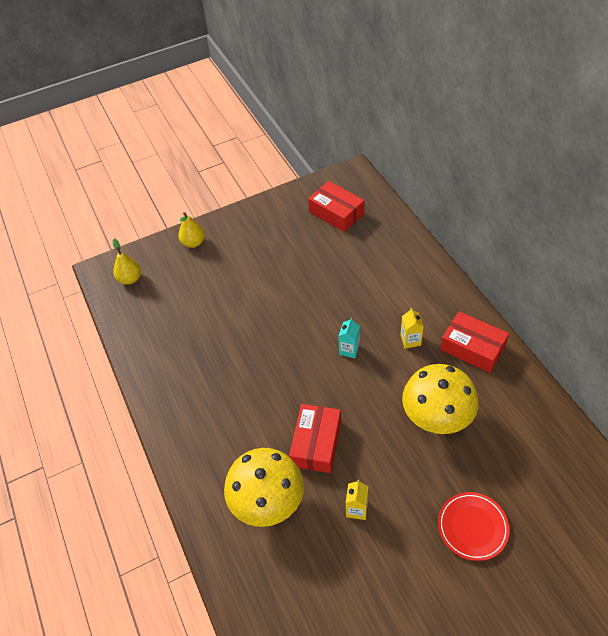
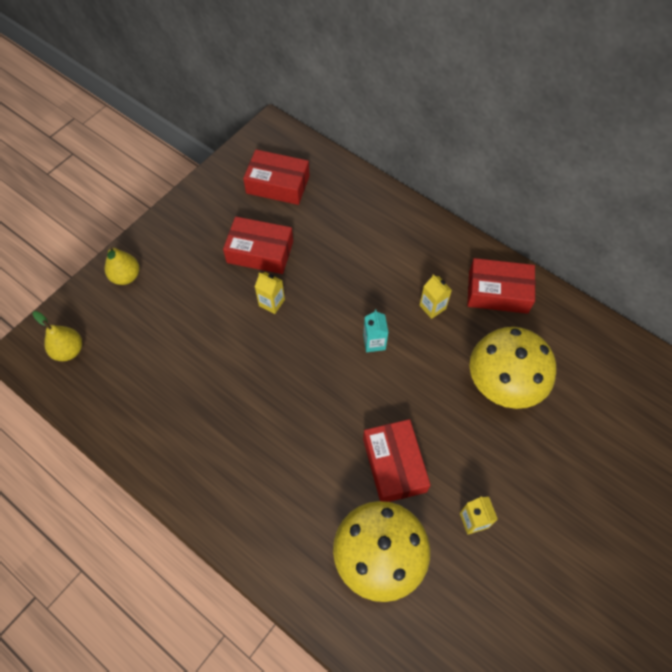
camera: 30 degrees left, 10 degrees up
red plate [438,492,510,561] -> none
none -> red box [223,216,293,274]
none -> yellow carton [255,272,285,314]

